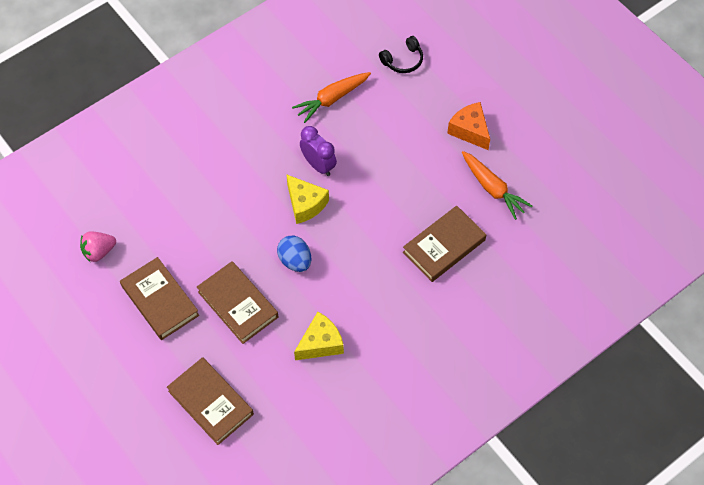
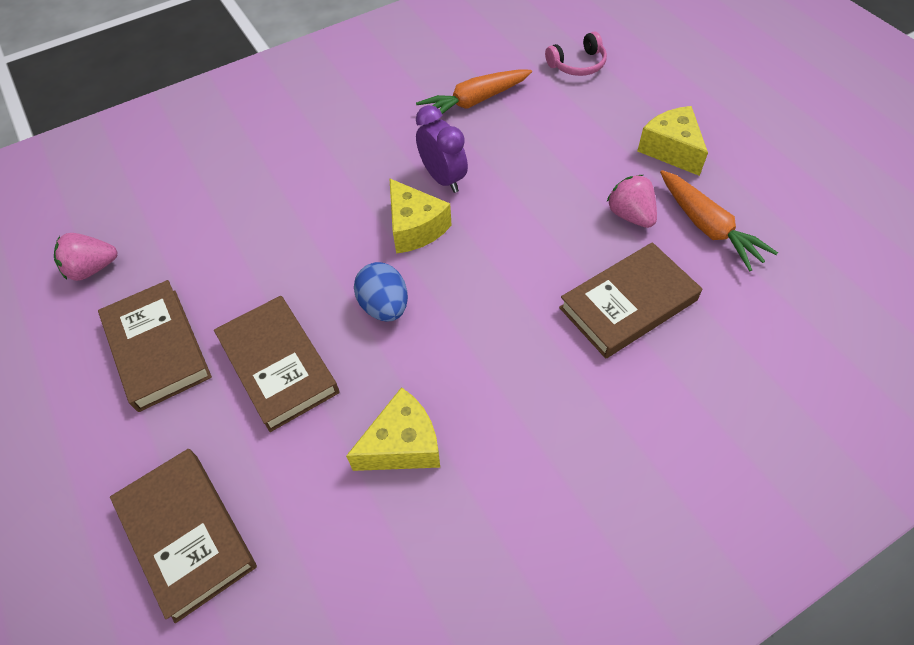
camera: 10 degrees right, 5 degrees down
black headphones [379,36,423,73] -> pink headphones [545,31,607,76]
orange cheese [447,102,490,150] -> yellow cheese [637,106,708,176]
none -> pink strawberry [607,175,657,228]

